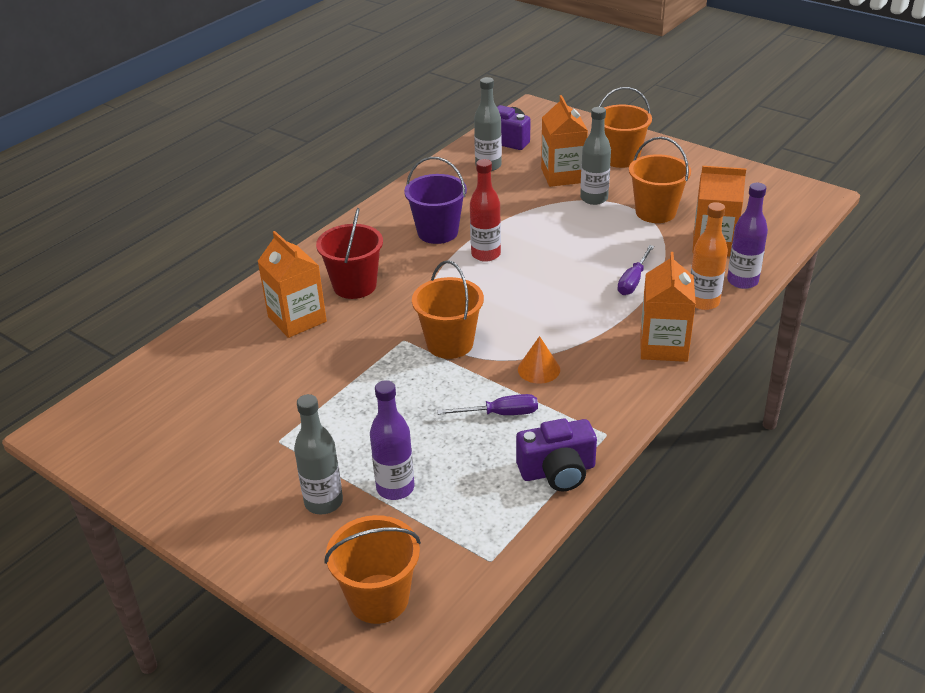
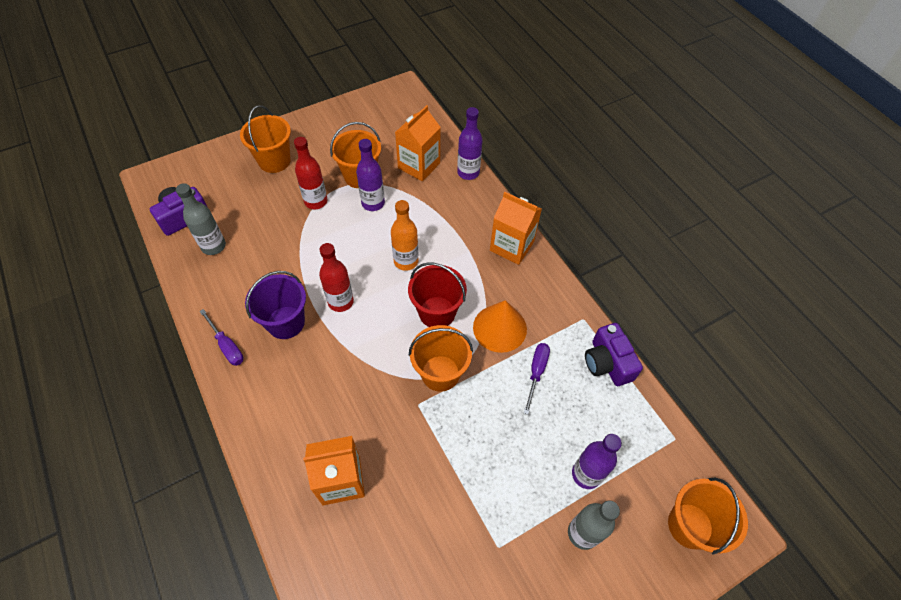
camera: 70 degrees left, 20 degrees up
red bucket [316,208,383,299] -> red bucket moved to [408,262,467,327]
purple camera [516,418,597,492] -> purple camera turned 150 degrees clockwise [585,323,643,386]
orange cone [518,336,560,384] -> orange cone [473,300,527,353], size x1.64
orange carton [541,95,588,187] -> none
grey bottle [580,107,611,205] -> red bottle [294,137,327,209]
purple screwdriver [617,245,654,295] -> purple screwdriver moved to [199,309,244,366]
orange bottle [691,202,728,310] -> orange bottle moved to [391,200,419,271]
none -> purple bottle [356,139,385,211]

